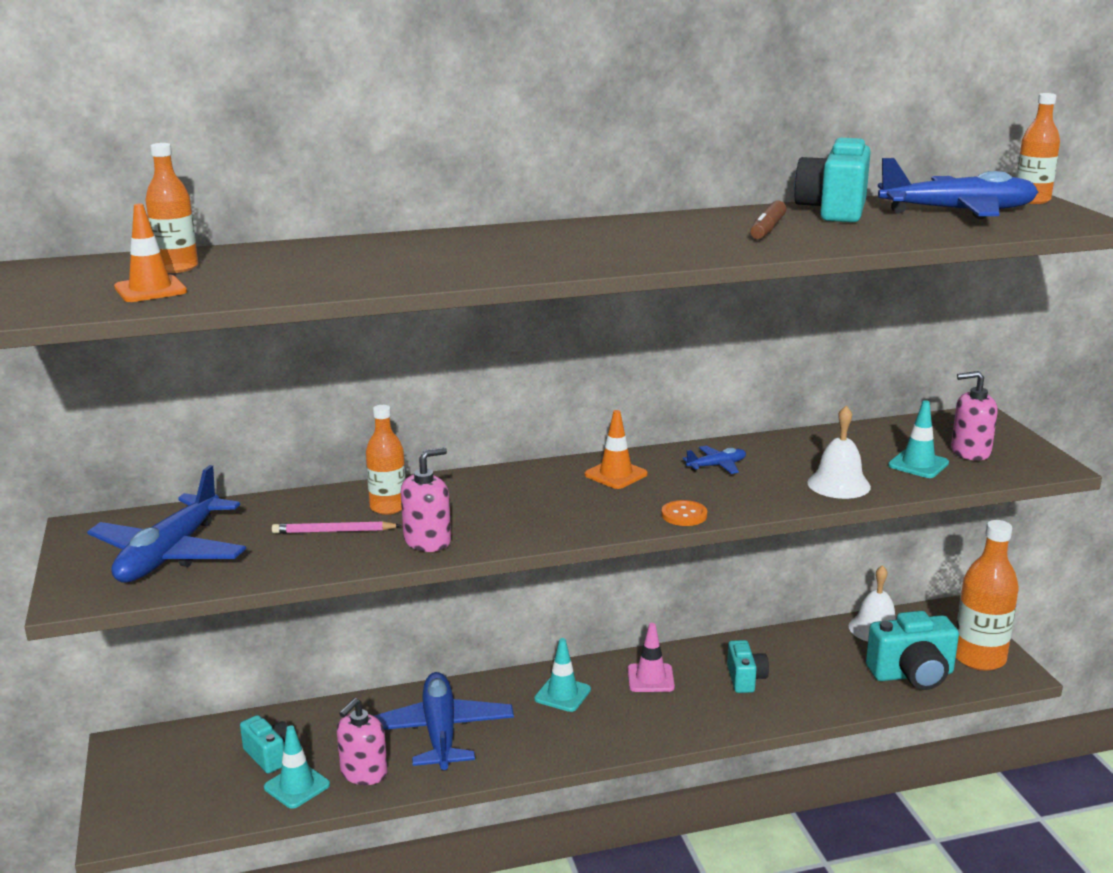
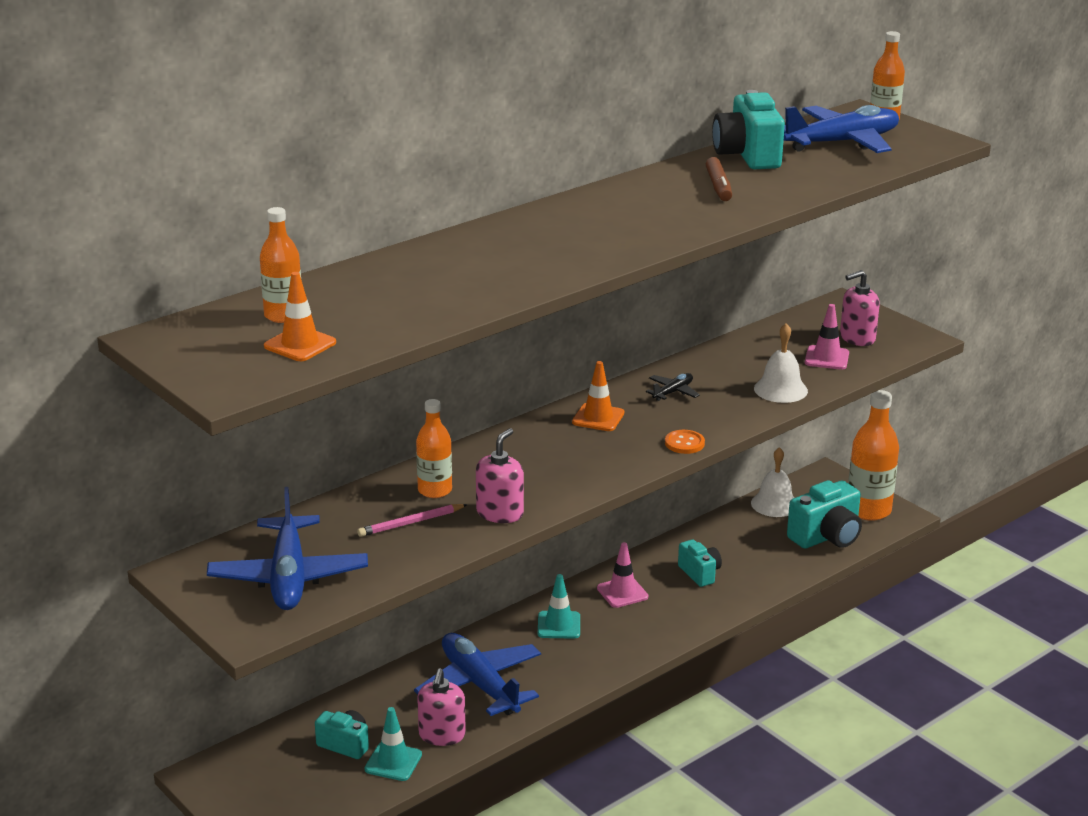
camera: 25 degrees left, 5 degrees up
blue plane [683,446,746,474] -> black plane [646,373,700,401]
turquoise traffic cone [888,400,949,478] -> pink traffic cone [805,304,849,370]

